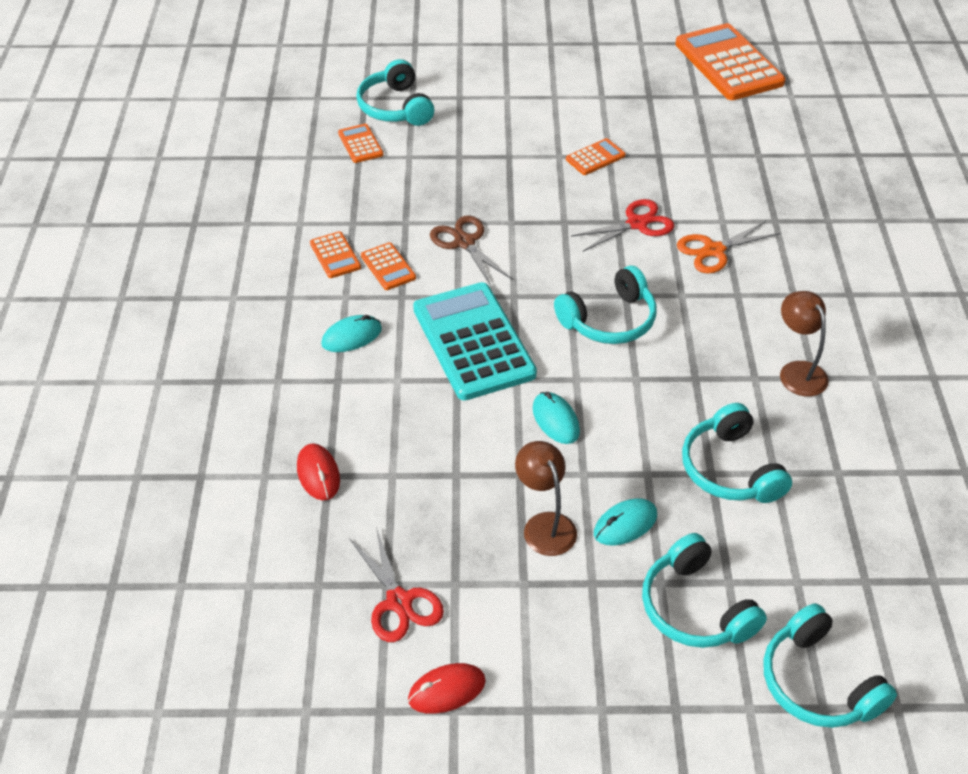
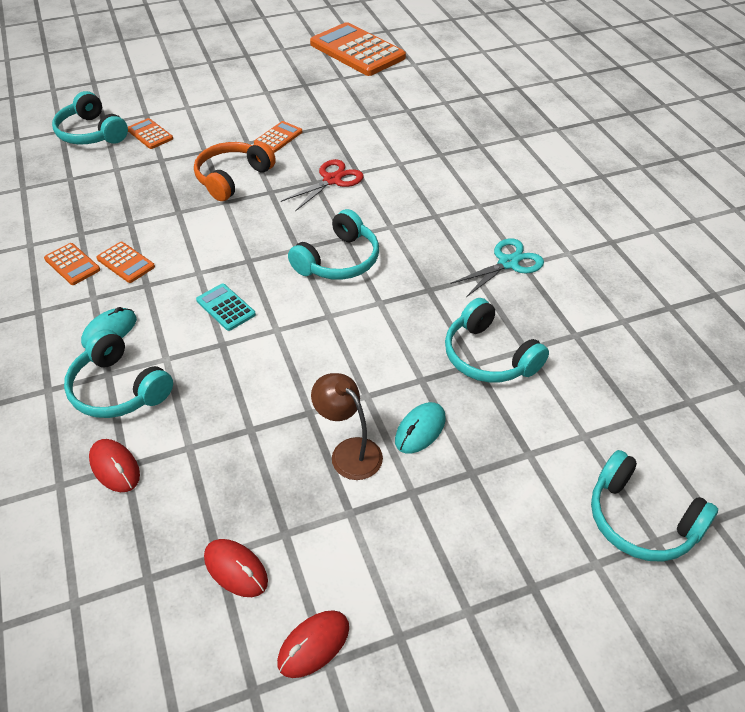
camera: 20 degrees left, 0 degrees up
orange calculator [338,124,384,163] -> orange calculator moved to [128,118,173,149]
red scissors [349,527,444,642] -> red mouse [204,539,268,597]
turquoise calculator [413,282,537,401] -> turquoise calculator [196,283,256,331], size x0.45
brown scissors [430,216,512,286] -> none
turquoise mouse [533,392,580,444] -> none
turquoise headphones [642,533,767,648] -> turquoise headphones moved to [64,329,173,418]
orange scissors [677,221,780,273] -> none
brown lamp [780,291,829,396] -> turquoise scissors [450,238,544,297]
none -> orange headphones [194,142,276,201]

